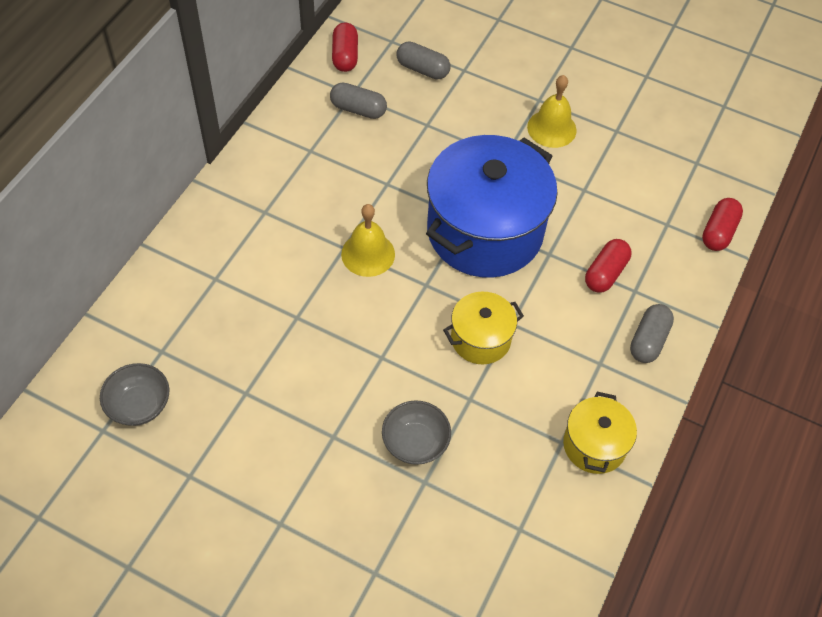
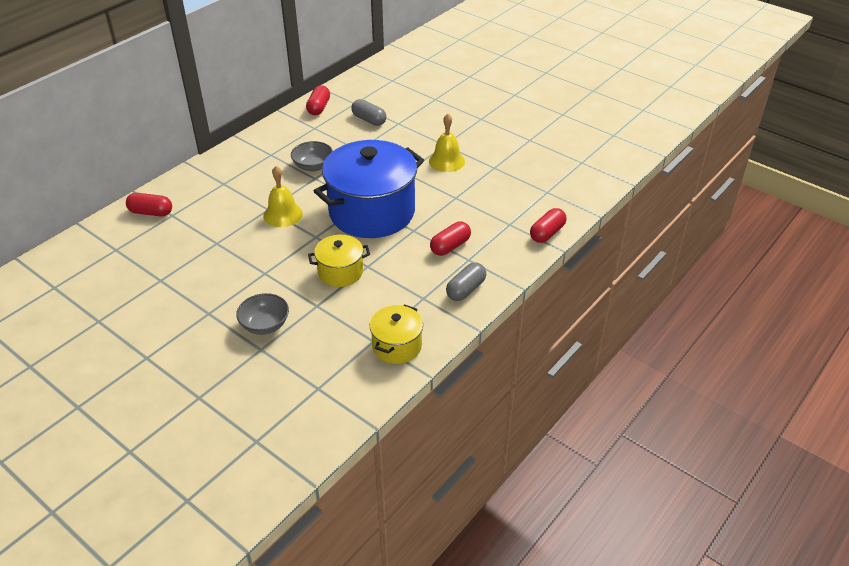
camera: 15 degrees right, 15 degrees down
grey bowl [100,363,169,426] -> grey bowl moved to [291,141,333,172]
grey capsule [330,83,387,119] -> none
none -> red capsule [126,193,172,217]

